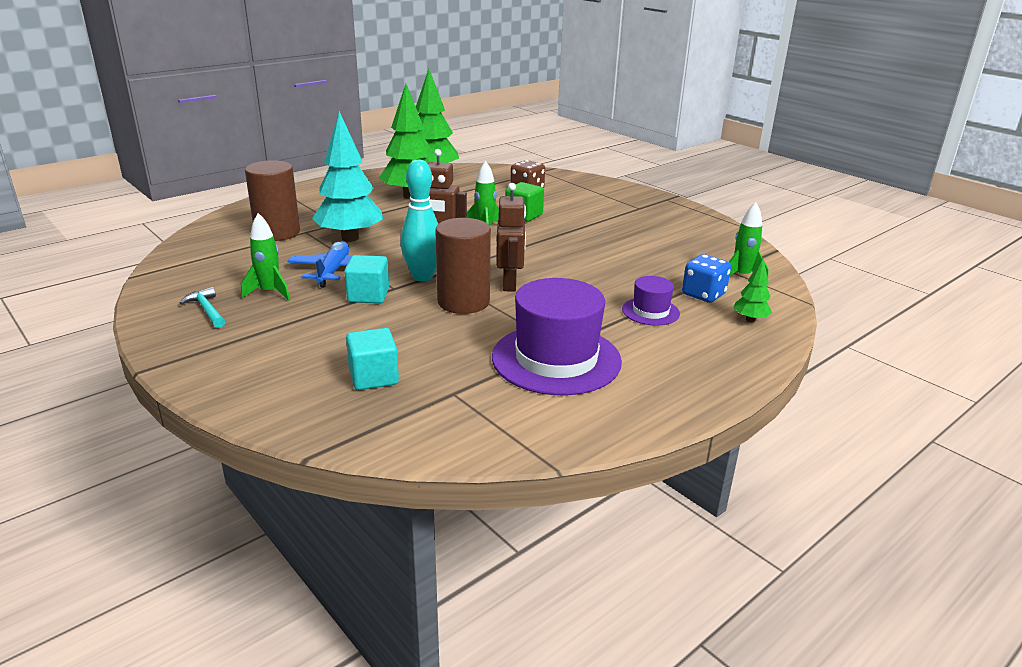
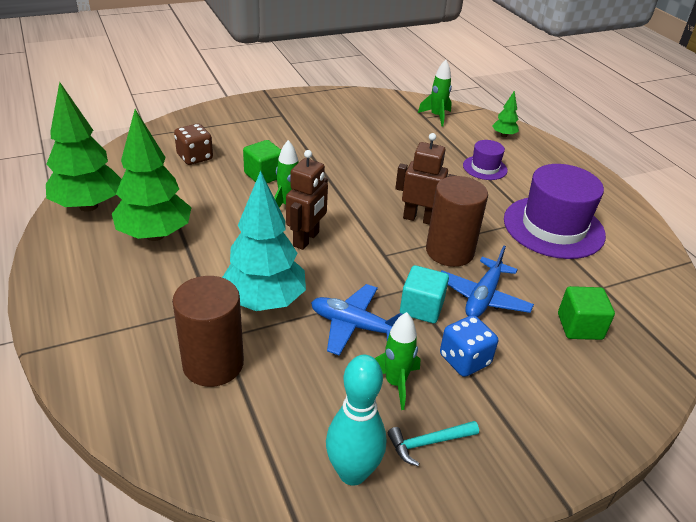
camera: 75 degrees left, 10 degrees up
turquoise cube [346,328,399,390] -> green cube [558,286,615,340]
turquoise bowling pin [401,159,438,281] -> turquoise bowling pin moved to [326,355,386,486]
blue dice [682,254,731,303] -> blue dice moved to [440,315,498,377]
none -> blue plane [441,246,534,317]

